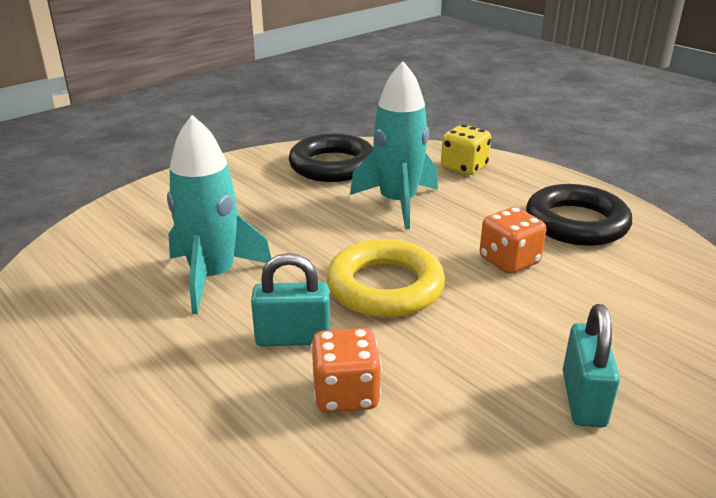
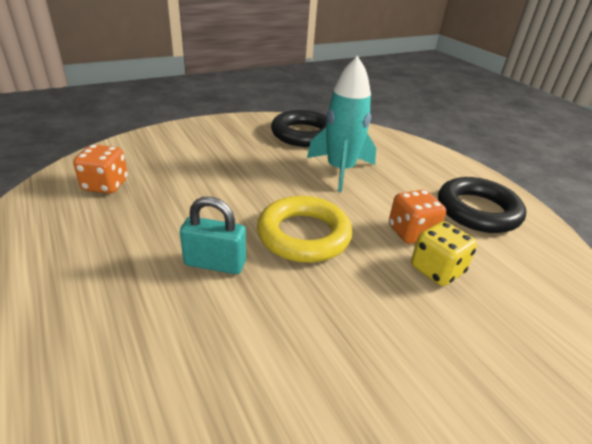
camera: 10 degrees right, 5 degrees up
turquoise rocket [167,115,271,314] -> none
orange dice [311,328,382,413] -> orange dice moved to [73,144,128,194]
yellow dice [441,124,491,175] -> yellow dice moved to [411,221,477,286]
turquoise padlock [563,304,620,427] -> none

